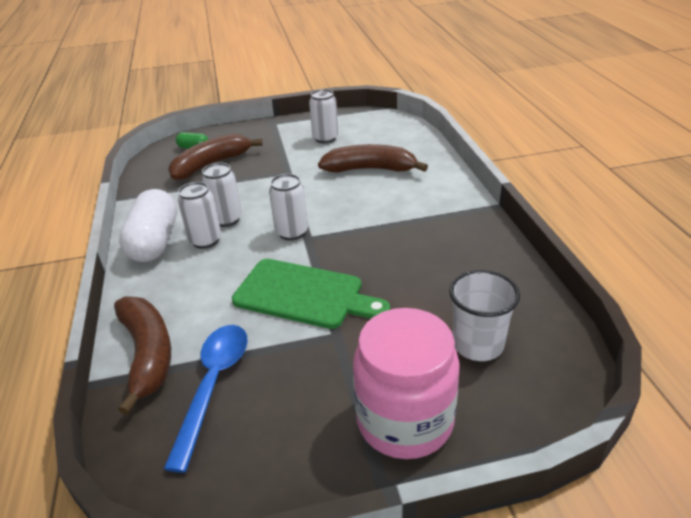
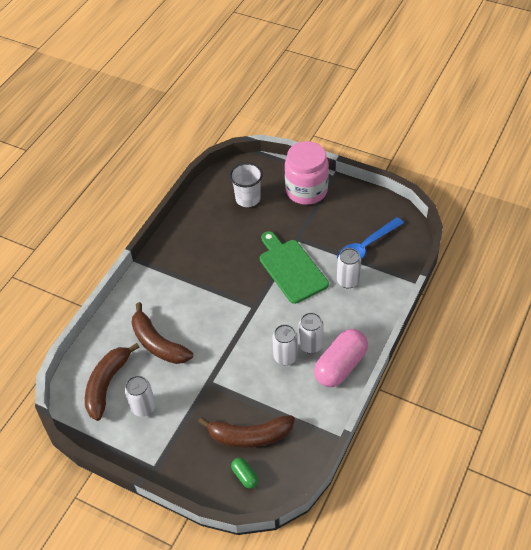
camera: 140 degrees left, 15 degrees up
brown banana [114,297,171,415] -> brown banana moved to [85,343,140,421]
white capsule [119,189,177,262] -> pink capsule [314,329,368,387]
white can [269,174,308,240] -> white can moved to [337,248,361,289]

